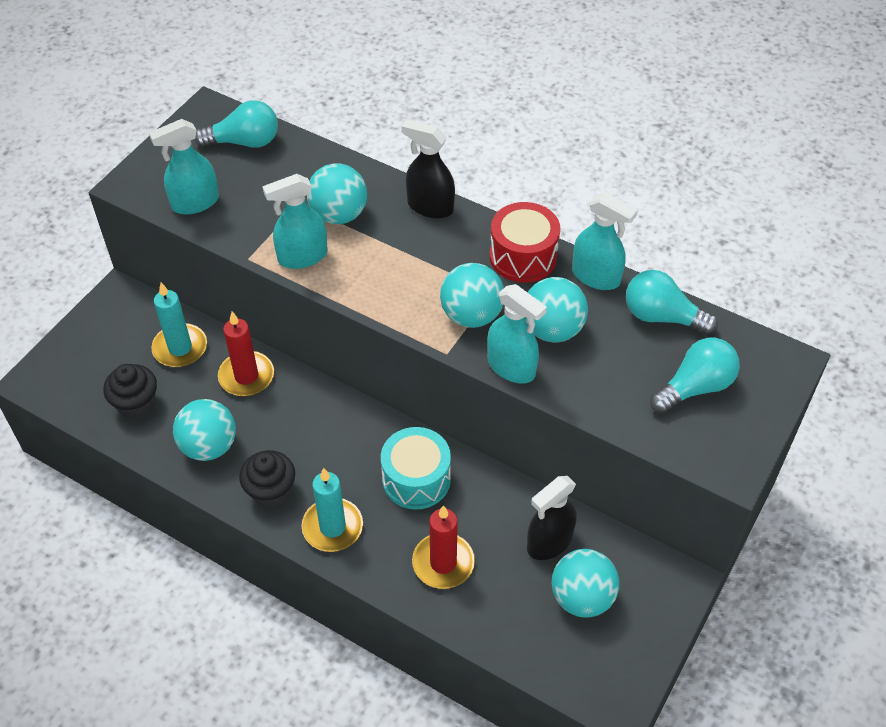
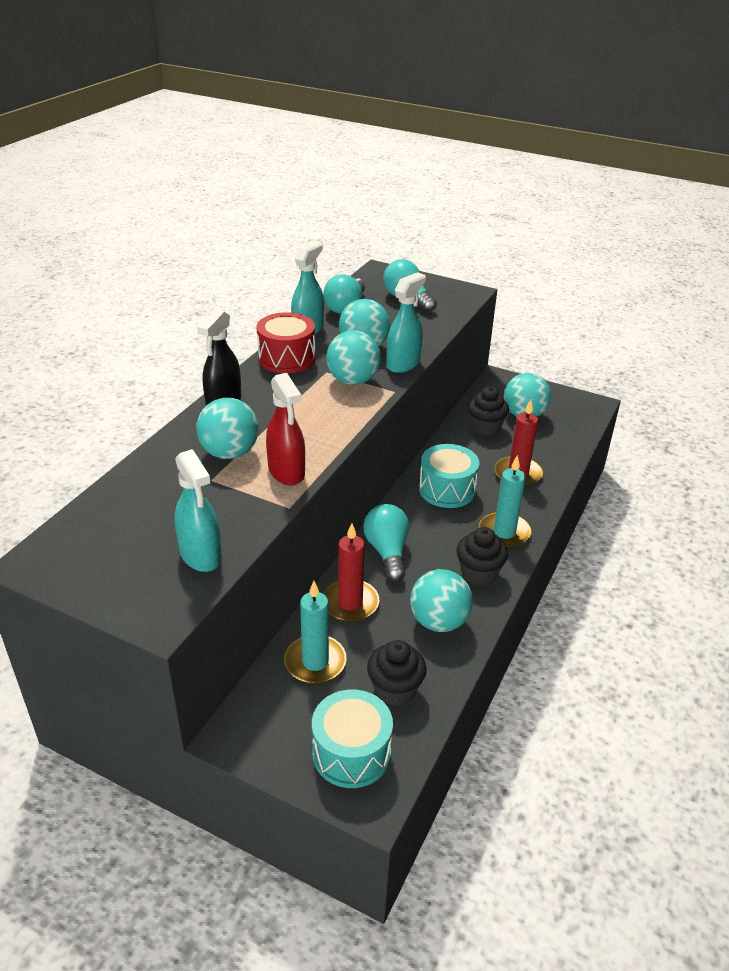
camera: 95 degrees left, 15 degrees down
turquoise light bulb [194,100,278,148] -> turquoise light bulb moved to [363,504,409,582]
turquoise spray bottle [262,174,328,269] -> red spray bottle [266,373,305,485]
black spray bottle [527,476,577,560] -> black cupcake [468,386,509,436]
none -> turquoise drum [312,689,393,788]

